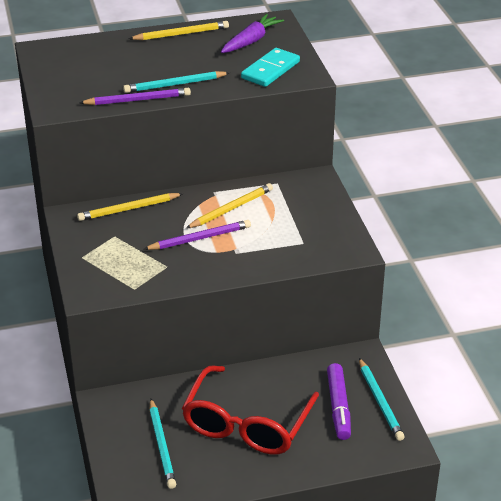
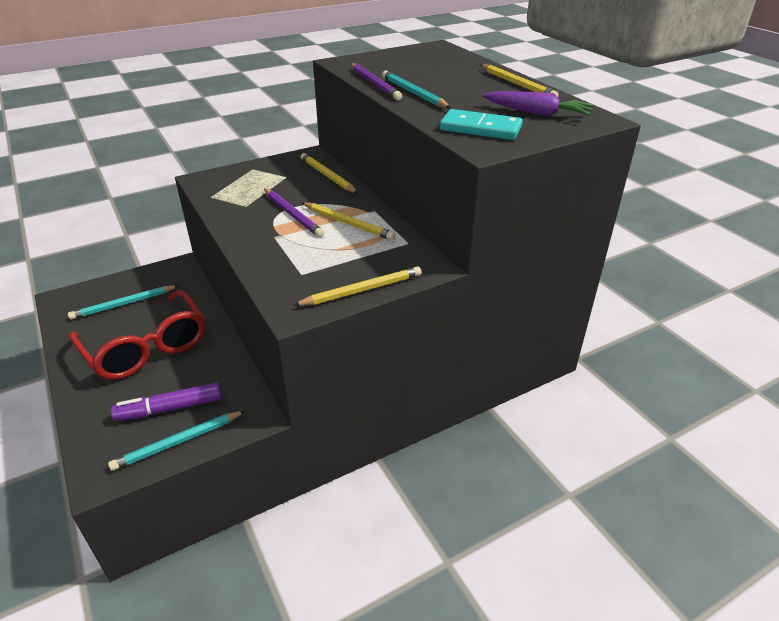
camera: 75 degrees right, 0 degrees up
red glasses [182,365,319,455] -> red glasses turned 135 degrees counterclockwise [68,290,206,380]
none -> yellow pencil [293,266,421,306]

